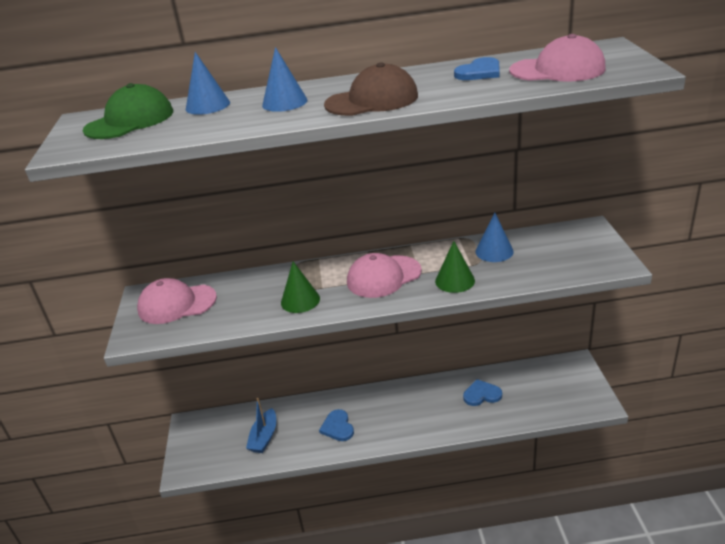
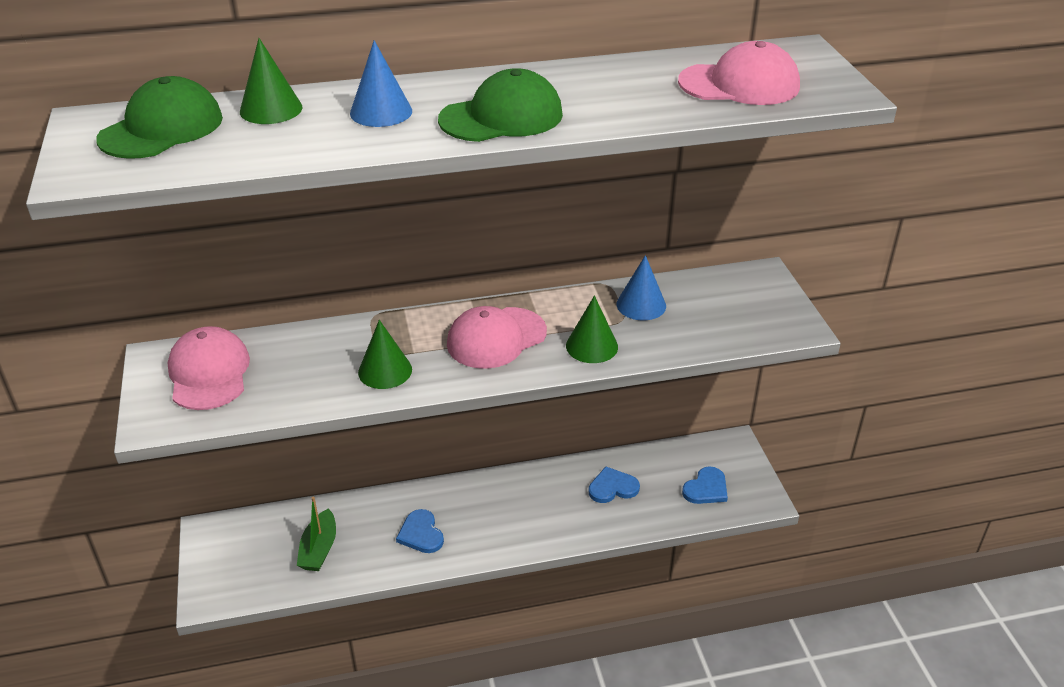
camera: 10 degrees left, 5 degrees up
pink cap [137,278,217,324] -> pink cap turned 90 degrees clockwise [168,326,250,410]
blue cone [186,52,230,115] -> green cone [240,38,303,124]
blue boat [246,398,276,453] -> green boat [297,496,336,571]
brown cap [324,63,418,116] -> green cap [438,68,563,142]
blue heart [454,57,500,80] -> blue heart moved to [682,466,728,504]

